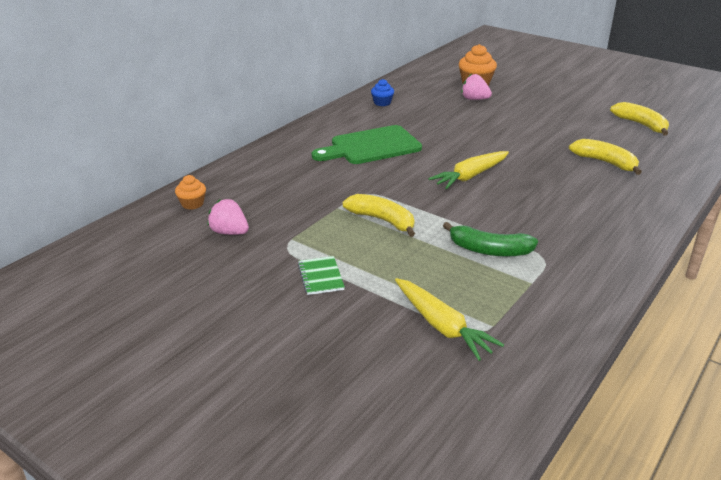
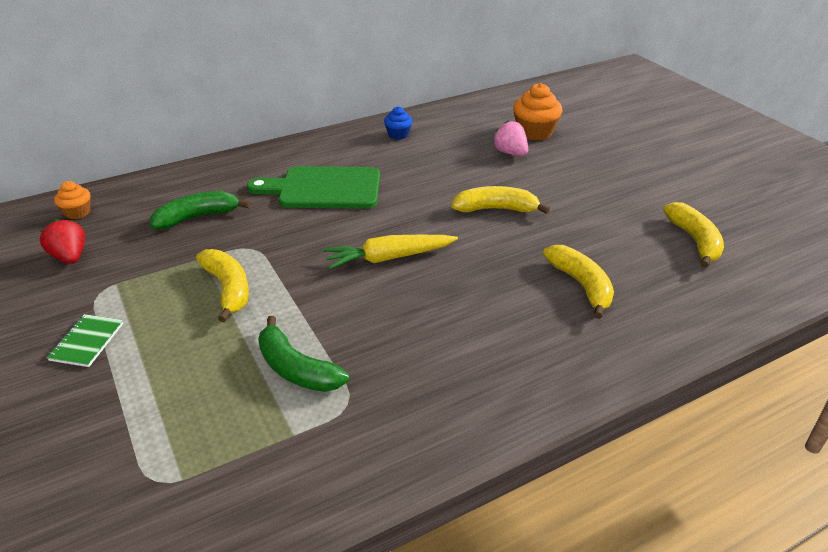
camera: 25 degrees right, 5 degrees up
pink strawberry [207,199,249,235] -> red strawberry [40,219,85,264]
yellow carrot [395,278,504,361] -> none
none -> green banana [150,191,250,230]
none -> yellow banana [452,186,550,214]

